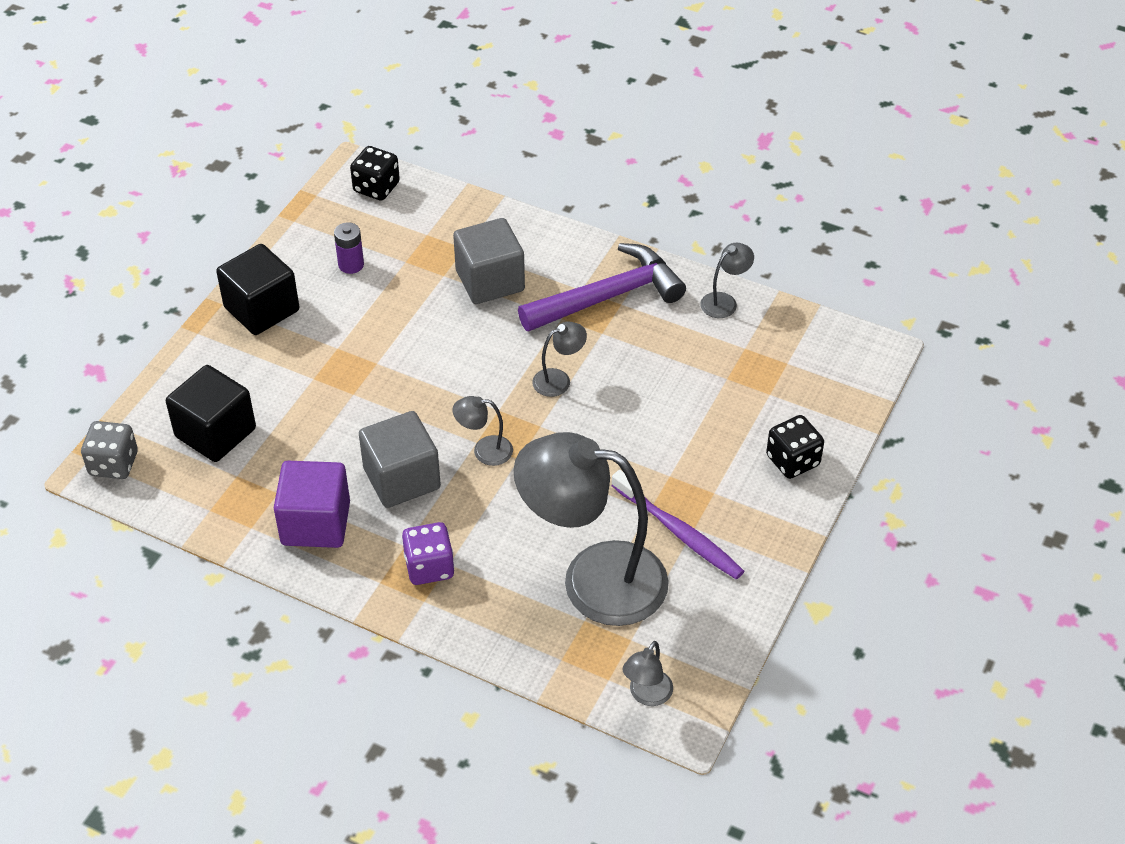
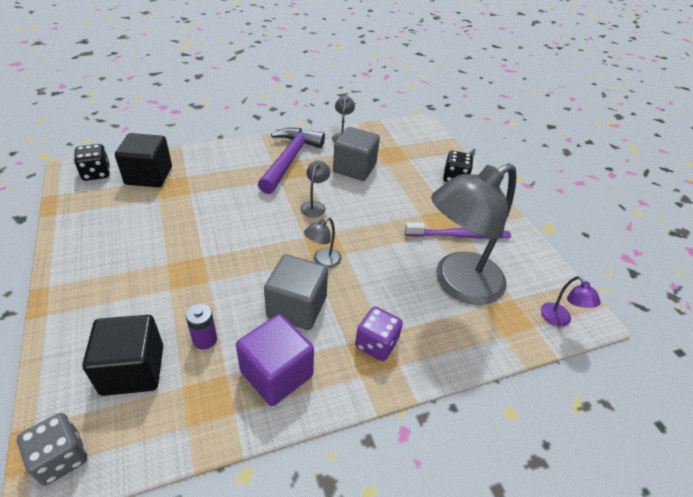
camera: 50 degrees left, 5 degrees down
black cube [216,244,299,335] -> black cube moved to [115,133,172,187]
purple battery [334,222,364,274] -> purple battery moved to [186,304,217,350]
grey cube [453,218,525,304] -> grey cube moved to [333,127,380,181]
grey lamp [622,641,673,706] -> purple lamp [541,276,601,327]

